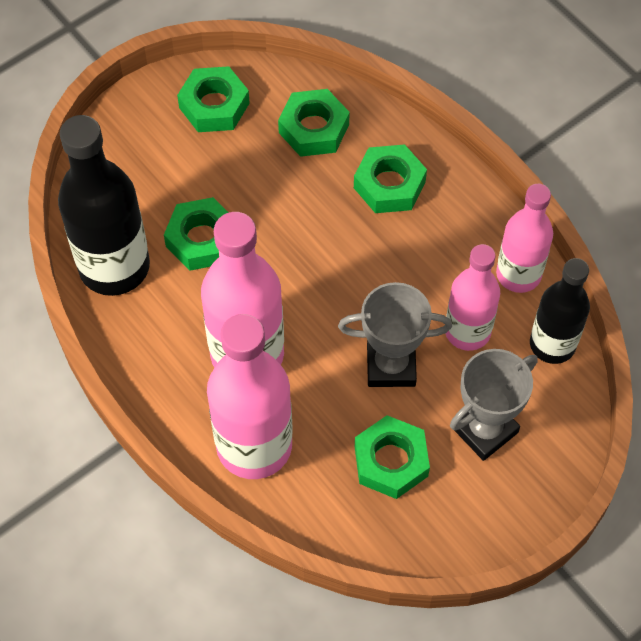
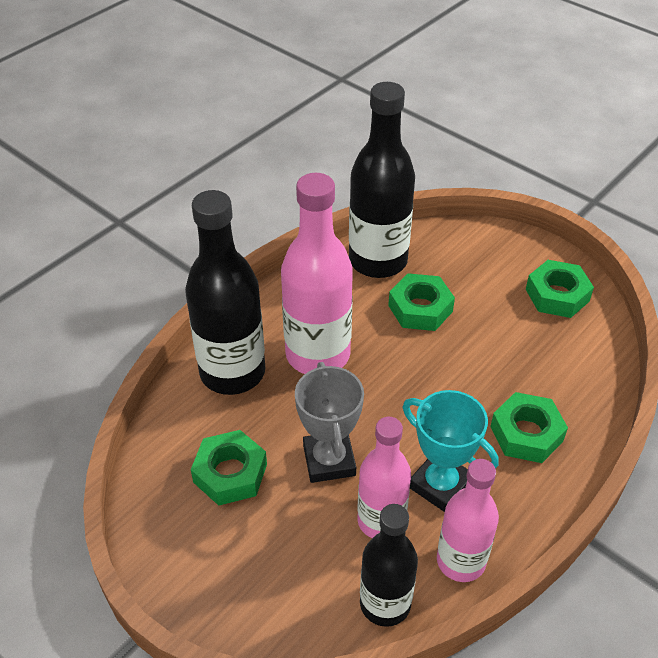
camera: 80 degrees right, 15 degrees down
pink bottle [207,314,293,479] -> black bottle [185,190,265,395]
green nut [278,89,350,157] -> none
grey trophy [450,349,538,461] -> none
none -> turquoise trophy [403,390,499,512]

